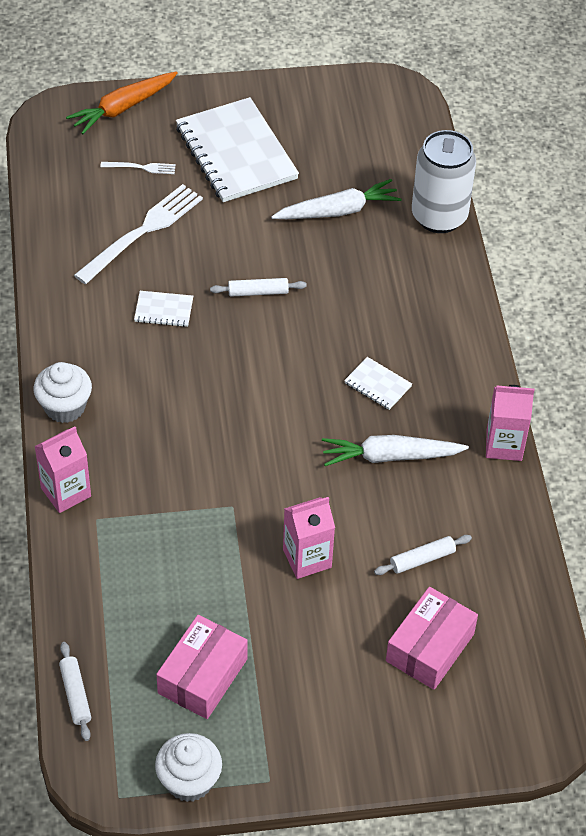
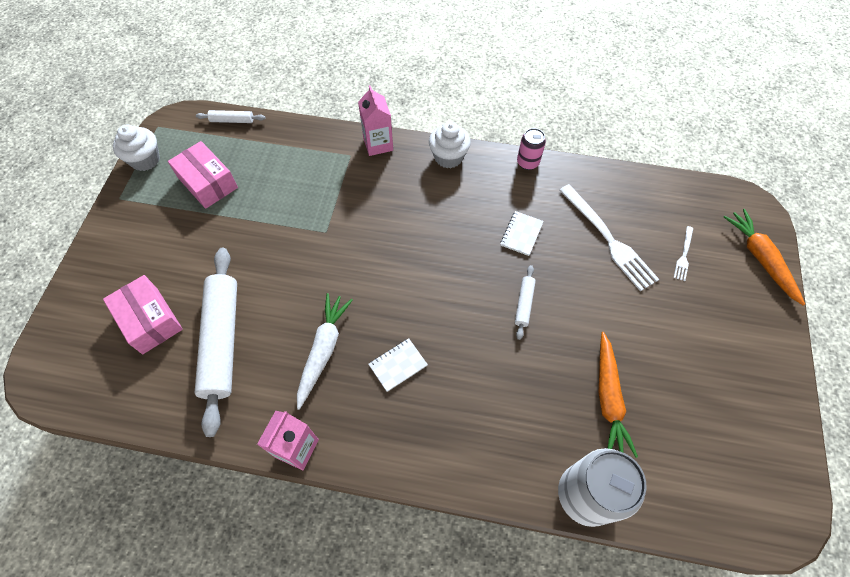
camera: 110 degrees right, 10 degrees up
white notebook [176,97,299,202] -> none
white carrot [271,179,402,219] -> orange carrot [599,332,638,458]
pink carton [283,497,335,579] -> none
white rolling pin [374,535,472,575] -> white rolling pin [195,248,237,437], size x2.30
none -> pink can [517,128,546,170]

